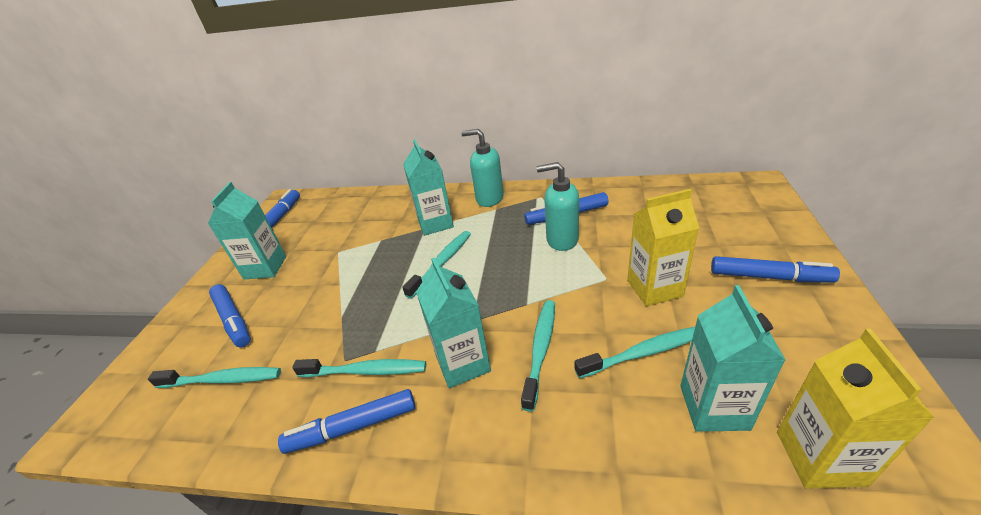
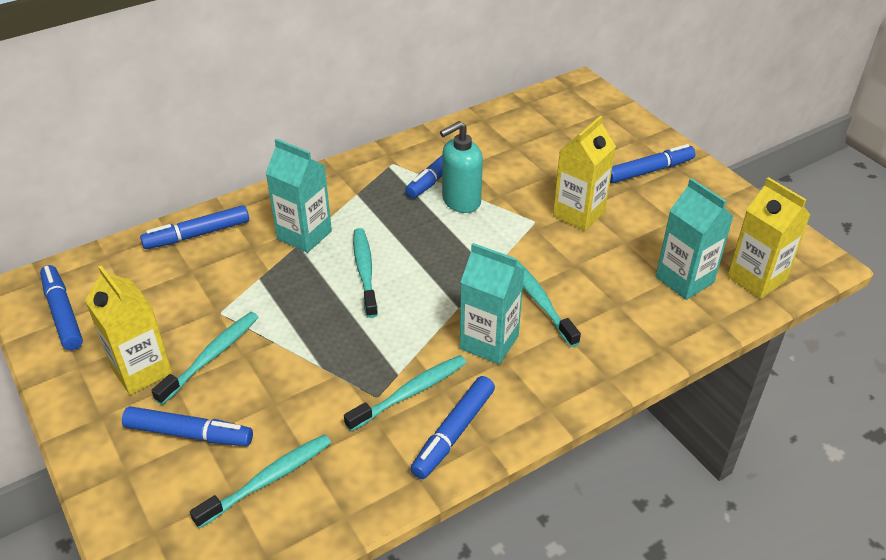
camera: 45 degrees left, 5 degrees up
turquoise carton [208,182,286,279] -> yellow carton [85,265,172,395]
turquoise soap dispenser [461,129,504,207] -> none
turquoise toothbrush [575,327,695,378] -> turquoise toothbrush moved to [151,312,259,405]
none -> blue marker [140,205,249,249]

